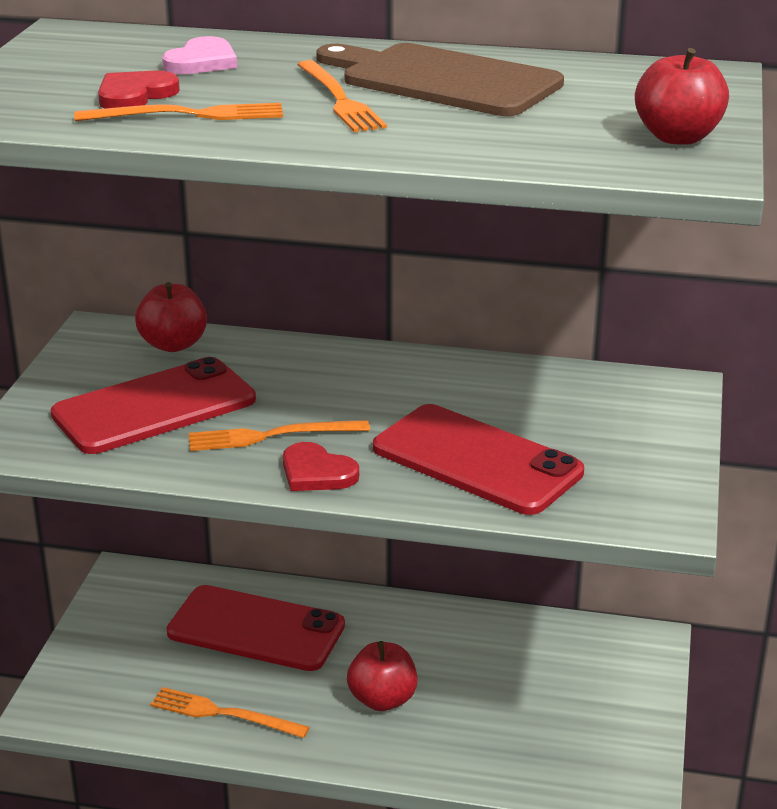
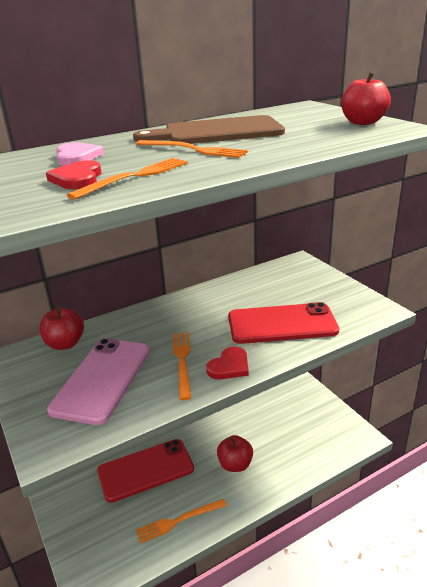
camera: 40 degrees left, 0 degrees up
red phone [51,357,256,454] -> pink phone [47,338,150,425]
orange fork [189,420,370,451] -> orange fork turned 135 degrees clockwise [172,332,191,400]
red heart [283,442,359,491] -> red heart turned 45 degrees counterclockwise [206,347,249,379]

